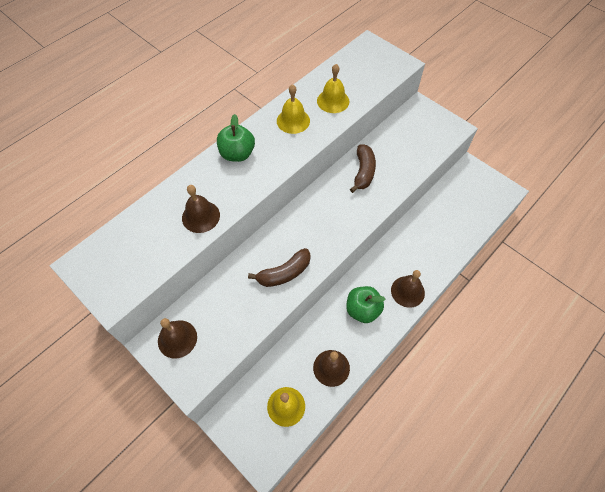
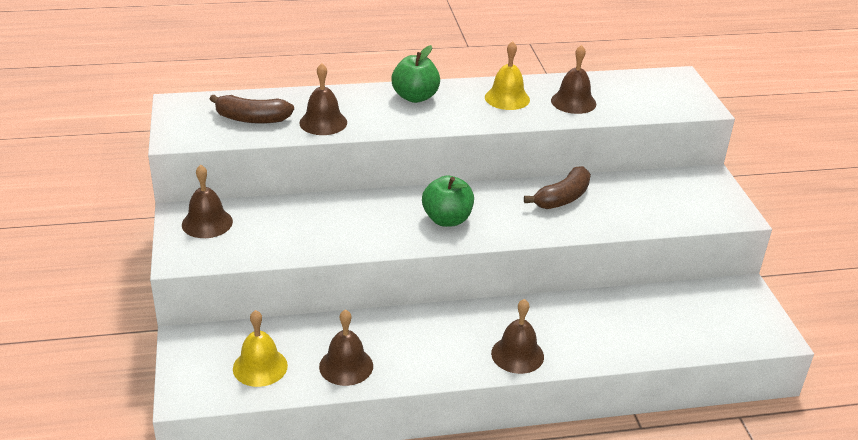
camera: 35 degrees right, 25 degrees down
brown banana [248,248,311,287] -> brown banana moved to [210,94,294,124]
yellow bell [317,64,349,113] -> brown bell [551,45,596,114]
green apple [346,286,385,323] -> green apple moved to [422,175,474,227]

